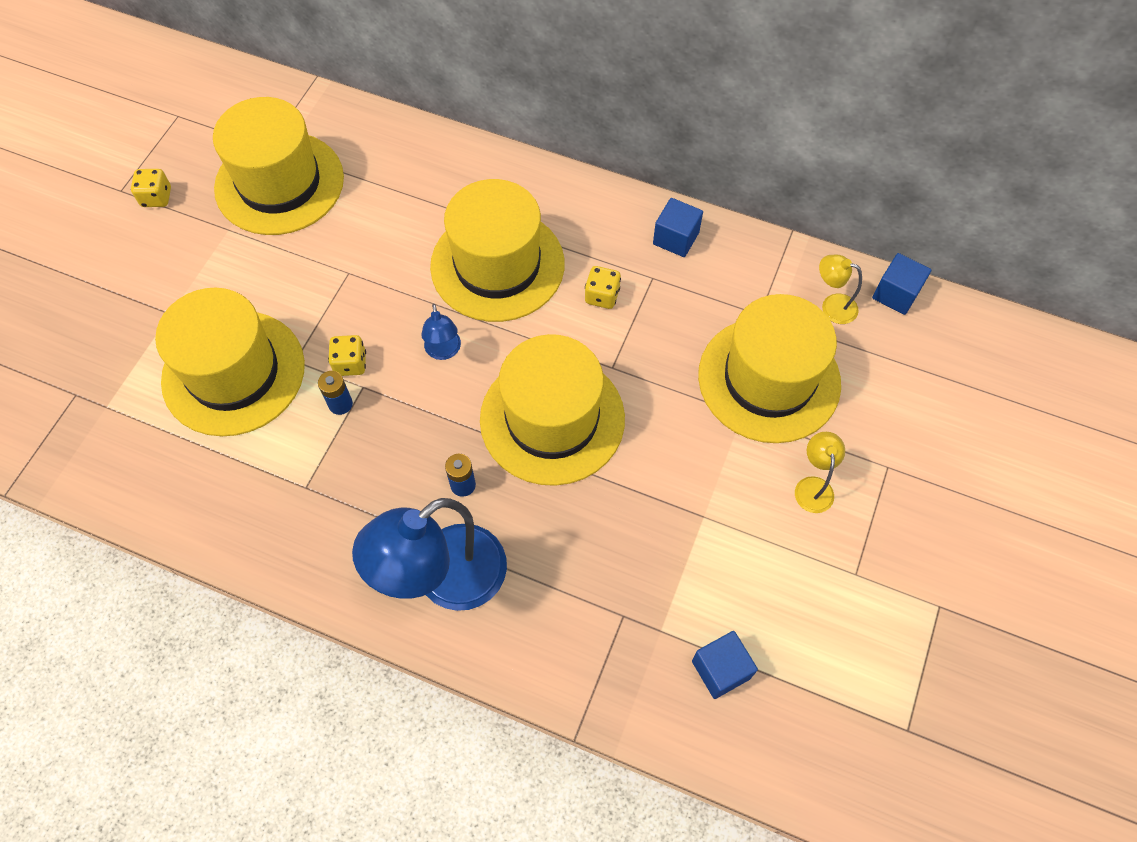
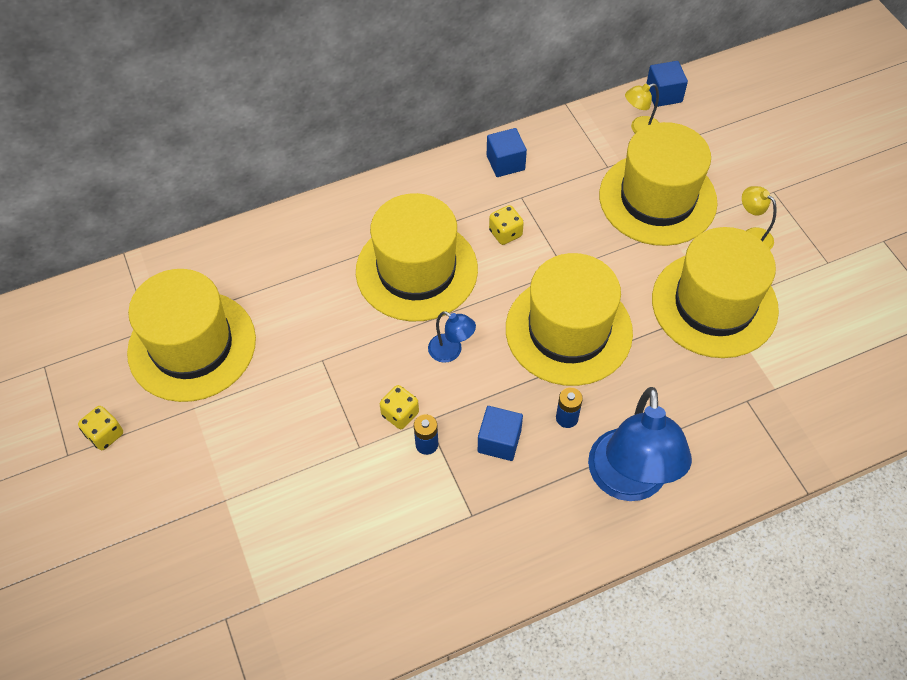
camera: 45 degrees left, 5 degrees down
yellow hat [155,288,305,436] -> yellow hat moved to [652,227,779,358]
blue cube [692,631,758,699] -> blue cube moved to [478,406,523,461]

